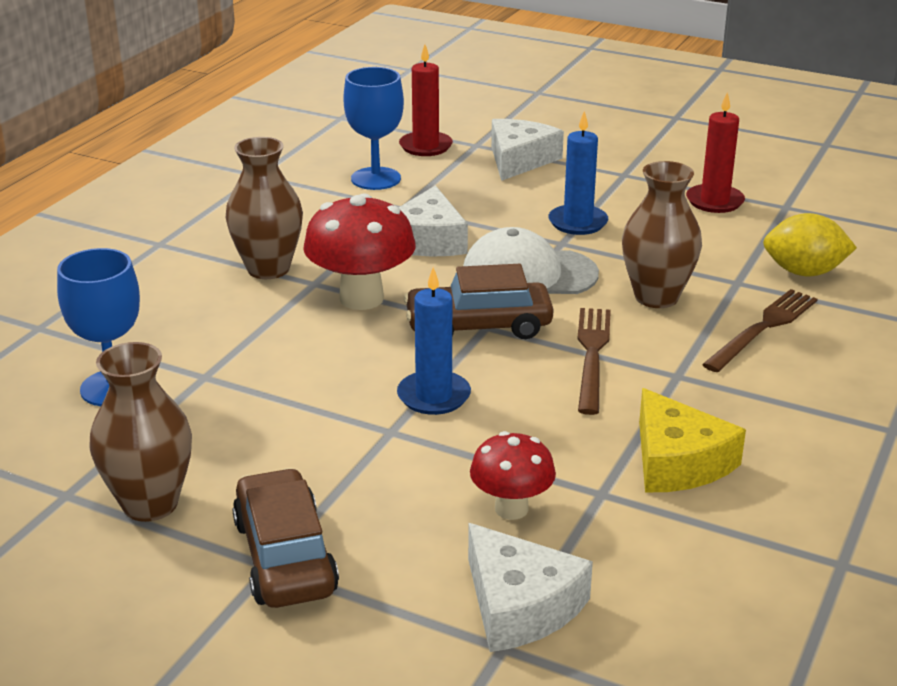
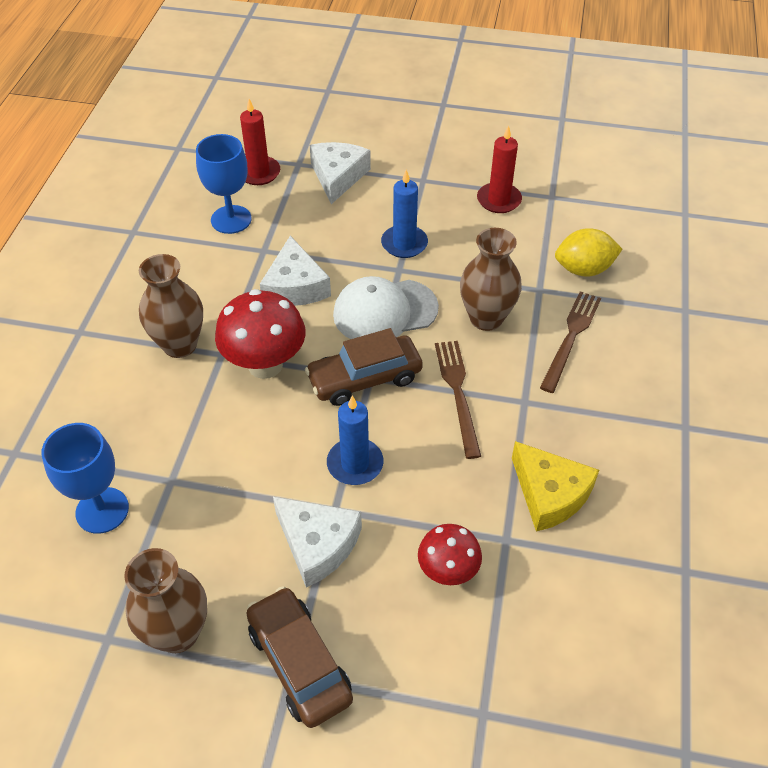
camera: 15 degrees left, 20 degrees up
white cheese [468,523,593,652] -> white cheese moved to [273,497,362,587]

